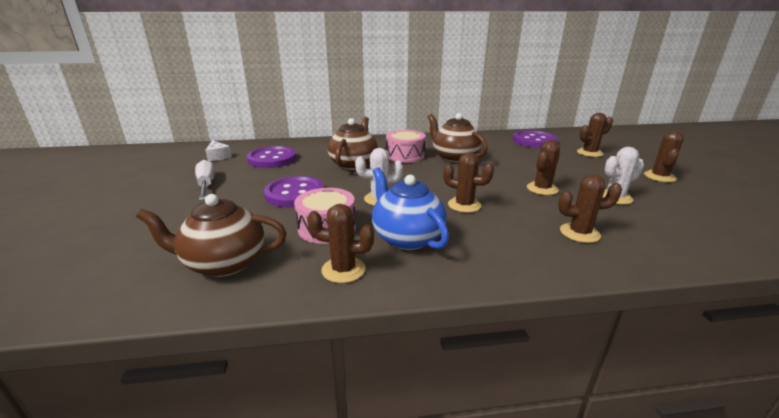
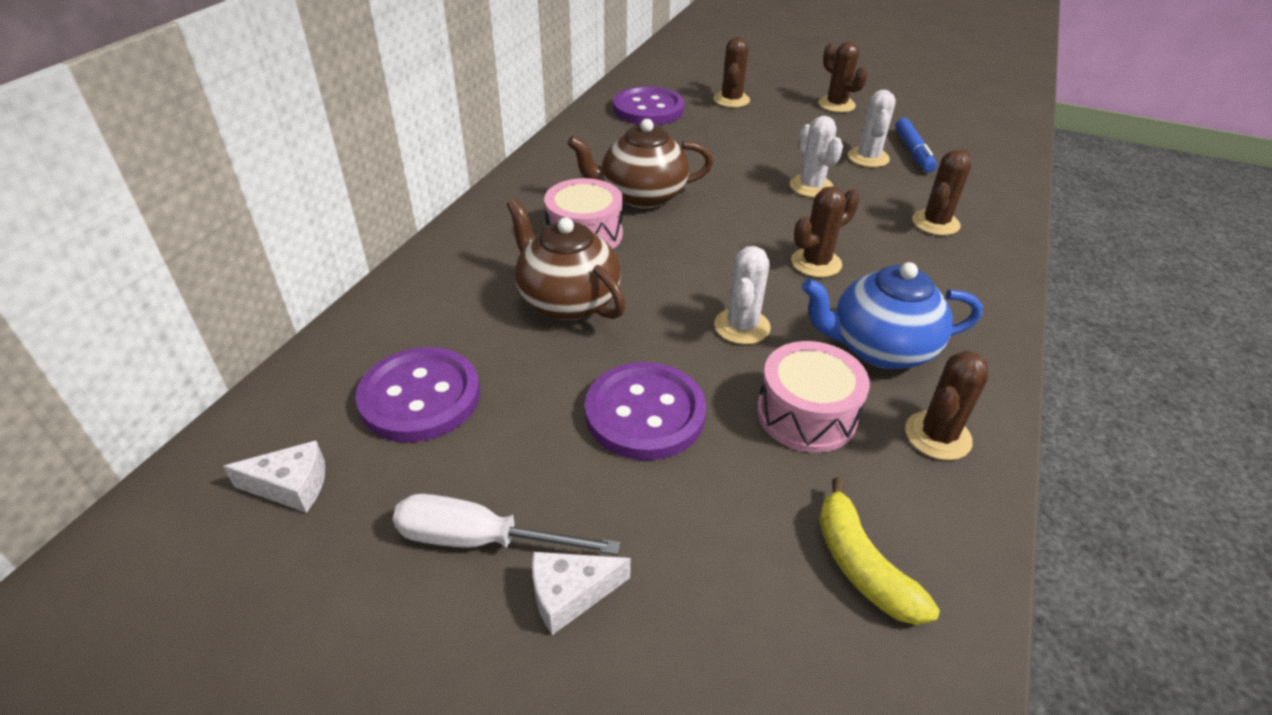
camera: 60 degrees left, 15 degrees up
brown teapot [136,194,287,277] -> yellow banana [819,477,940,625]
brown cactus [527,140,560,195] -> white cactus [790,116,843,197]
none -> white cheese [532,552,631,635]
none -> blue marker [895,118,937,173]

